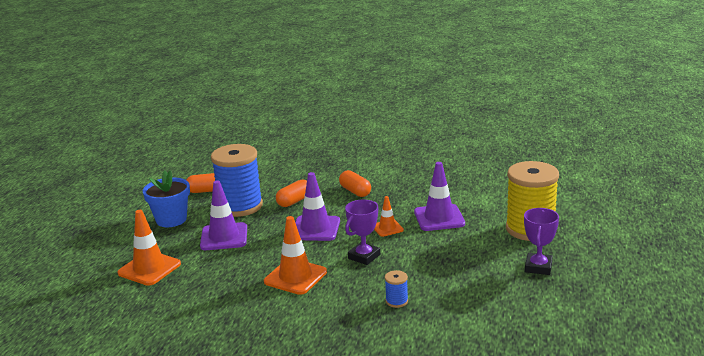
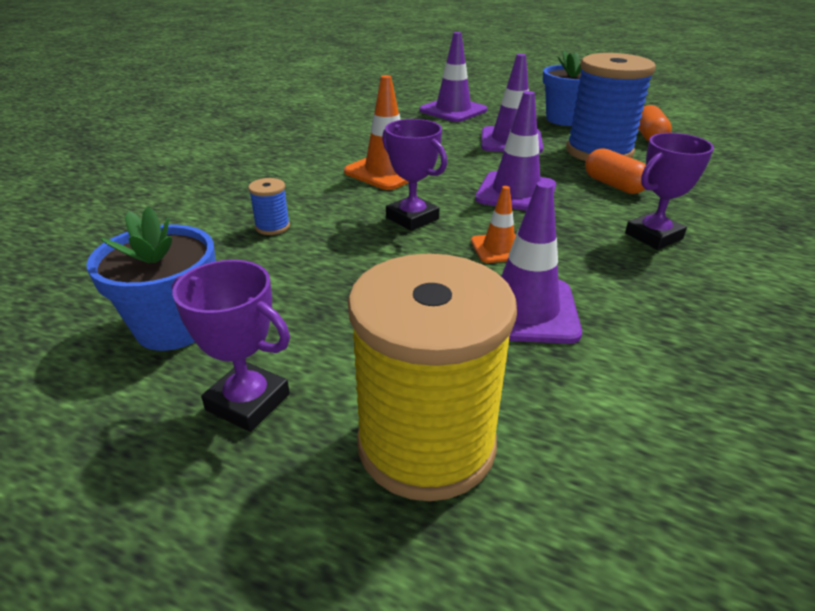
camera: 100 degrees right, 10 degrees up
orange traffic cone [118,210,181,286] -> purple traffic cone [419,32,487,122]
orange capsule [339,170,371,197] -> purple trophy [625,133,714,250]
none -> blue flower pot [86,207,216,351]

